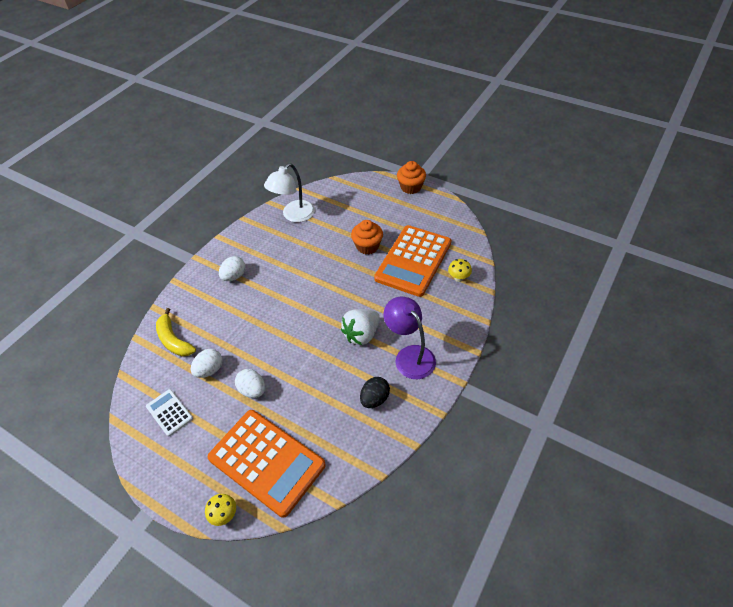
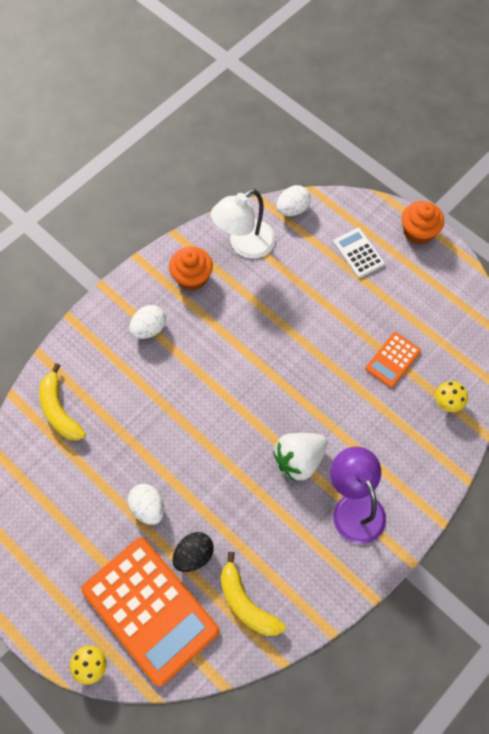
camera: 10 degrees right, 15 degrees up
white calculator [146,389,193,437] -> white calculator moved to [333,228,385,278]
white egg [191,349,223,378] -> white egg moved to [276,185,311,216]
orange cupcake [351,220,383,254] -> orange cupcake moved to [169,246,213,291]
black egg [360,377,390,408] -> black egg moved to [172,532,214,572]
orange calculator [374,225,451,297] -> orange calculator [365,332,421,388], size x0.47
none -> yellow banana [221,552,286,636]

